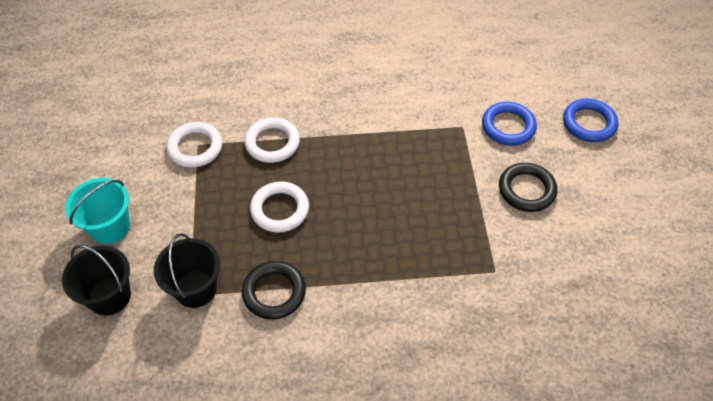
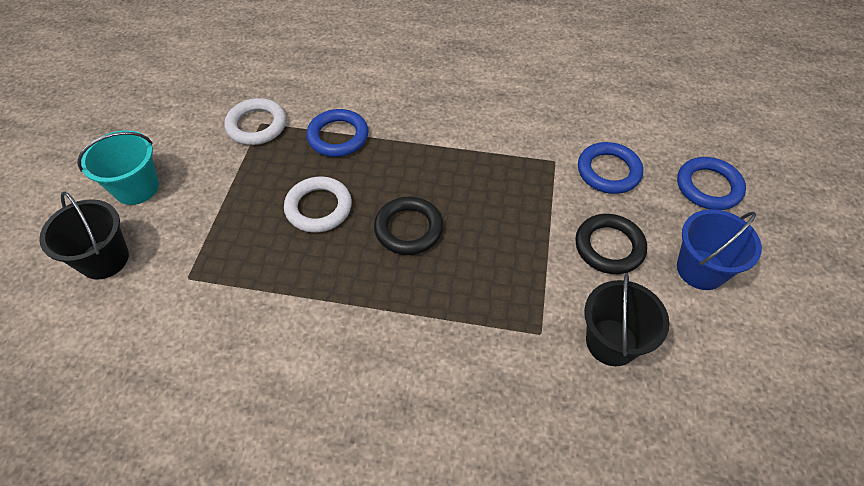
camera: 15 degrees right, 0 degrees up
black bucket [154,233,220,308] -> black bucket moved to [584,273,669,366]
black ring [242,261,306,320] -> black ring moved to [374,196,443,255]
white ring [244,117,300,163] -> blue ring [306,109,369,157]
none -> blue bucket [677,209,762,290]

